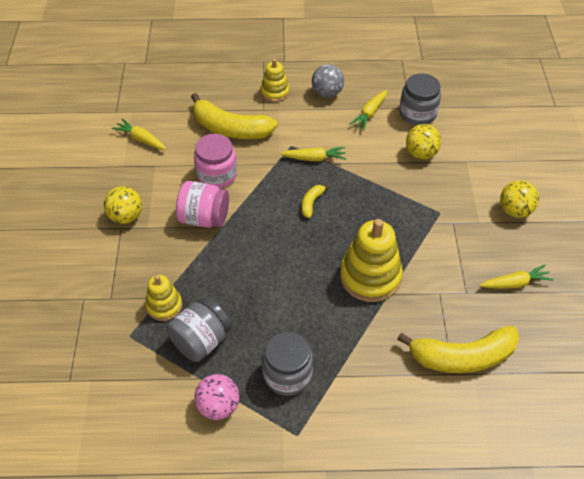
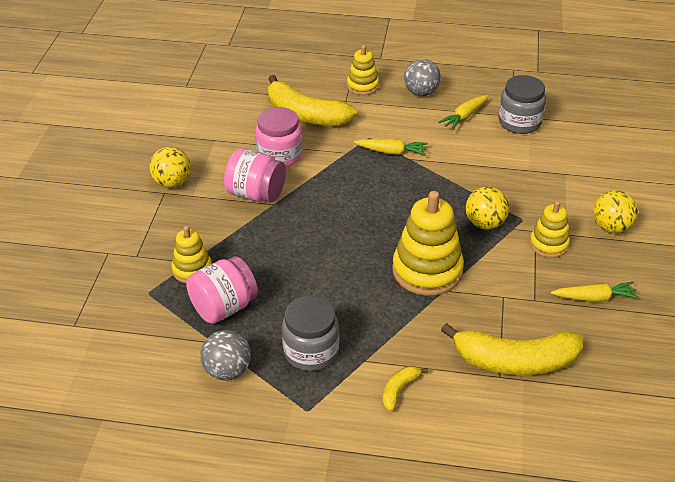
camera: 10 degrees right, 10 degrees down
yellow carrot [112,118,166,150] -> none
grey jar [166,297,232,362] -> pink jar [186,256,258,324]
pink ball [194,374,239,420] -> grey ball [201,330,251,380]
yellow banana [301,185,331,218] -> yellow banana moved to [382,366,428,411]
yellow ball [406,124,441,159] -> yellow ball moved to [466,187,509,229]
none -> yellow stacking toy [530,201,570,258]

